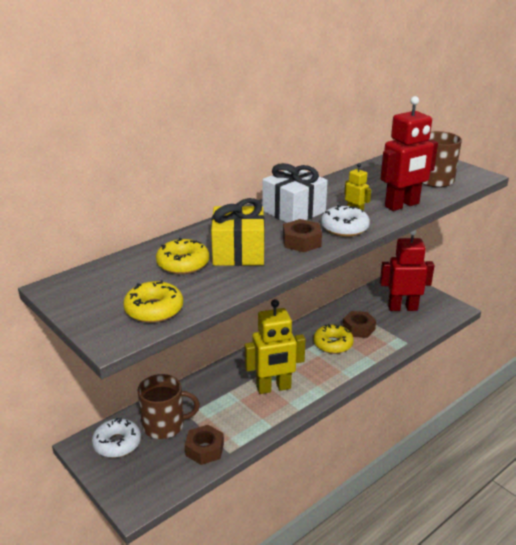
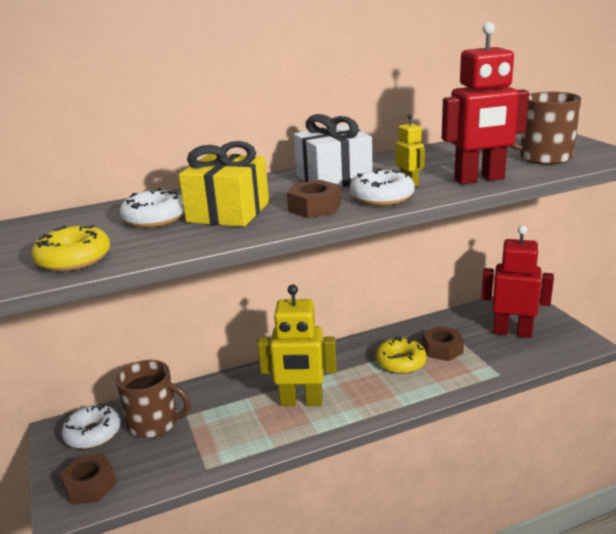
camera: 20 degrees right, 5 degrees down
yellow donut [156,238,209,274] -> white donut [119,188,184,228]
brown nut [185,425,224,465] -> brown nut moved to [59,454,117,505]

